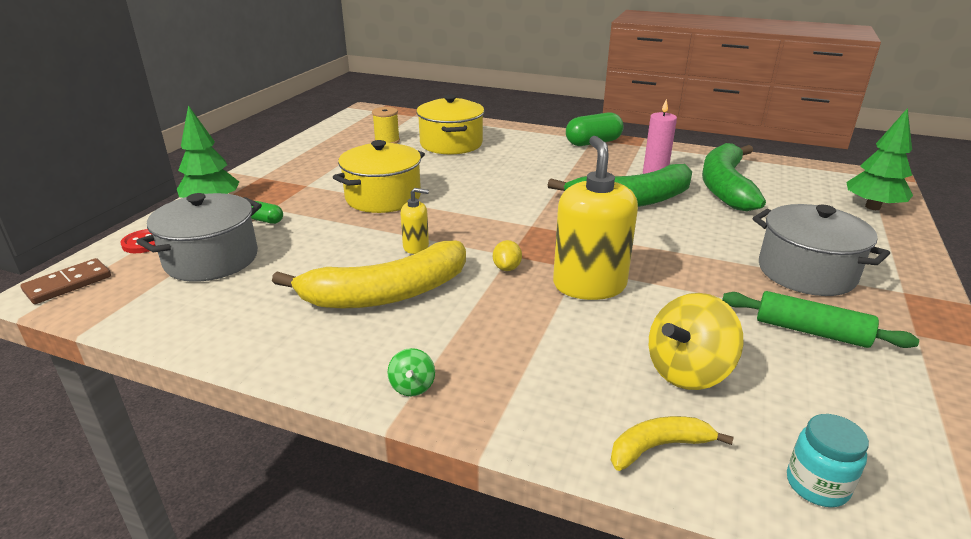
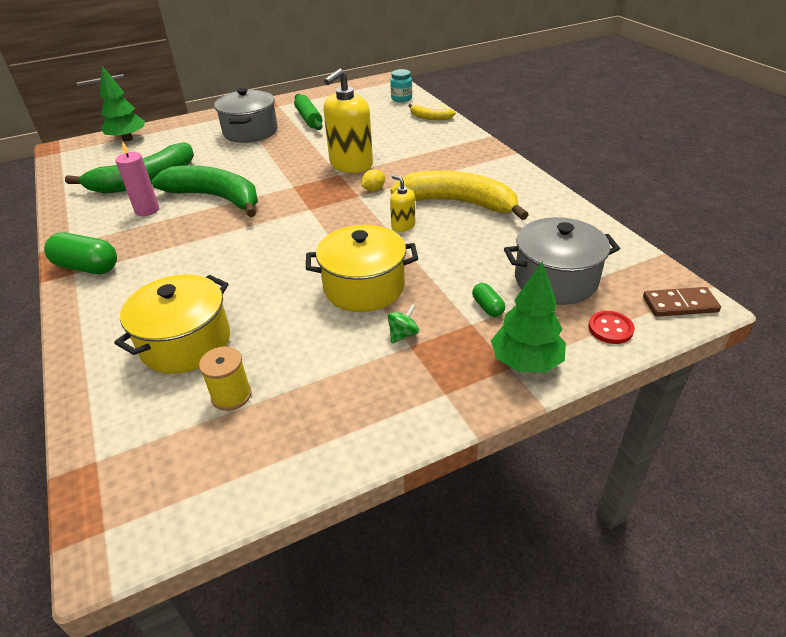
camera: 135 degrees left, 10 degrees up
green spinning top [387,348,435,396] -> green spinning top moved to [388,304,419,343]
yellow spinning top [649,293,743,390] -> none

